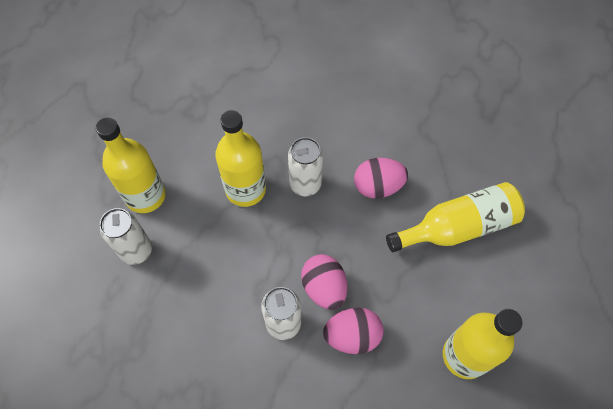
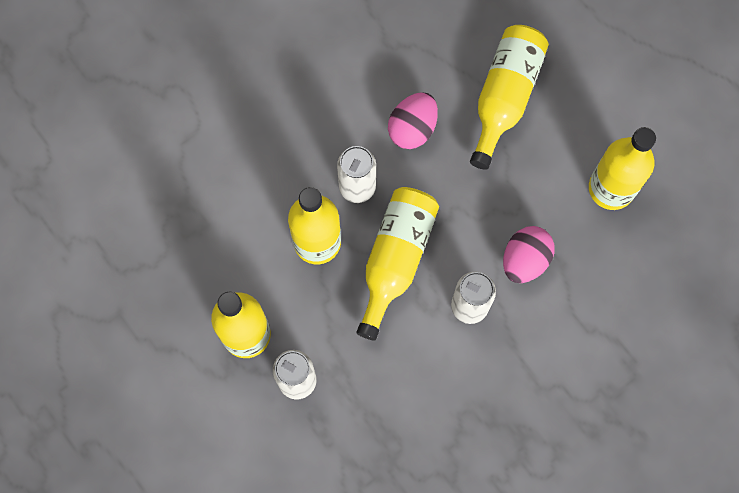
camera: 50 degrees left, 10 degrees up
pink egg [301,254,347,310] -> none
none -> yellow bottle [356,187,439,340]

